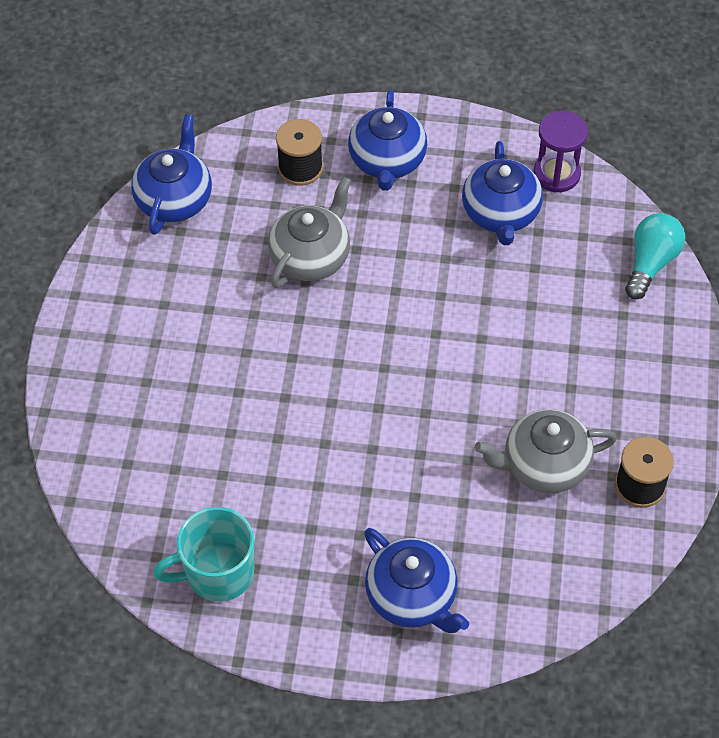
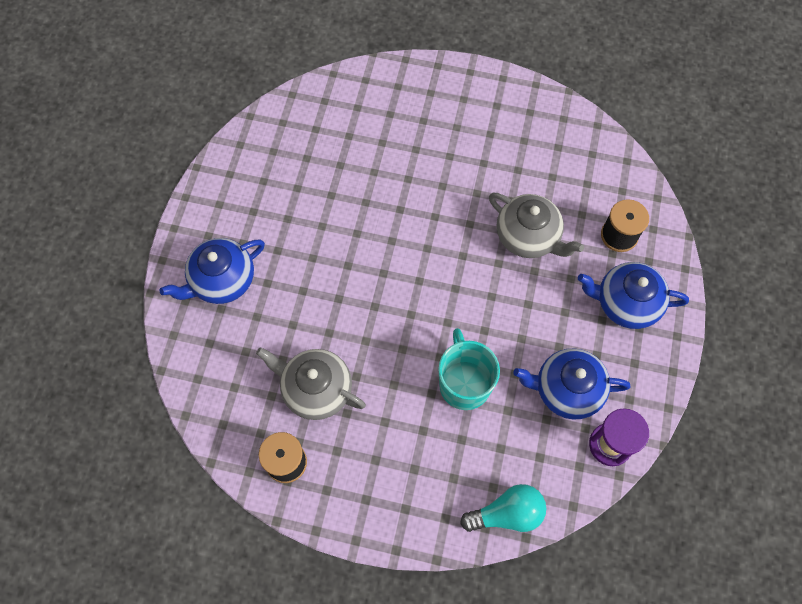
camera: 95 degrees right, 10 degrees up
blue teapot [131,114,212,235] -> none
turquoise mug [153,507,254,602] -> turquoise mug moved to [438,328,500,410]
grey teapot [475,409,617,493] -> grey teapot turned 60 degrees counterclockwise [256,347,366,420]
turquoise light bulb [625,213,685,299] -> turquoise light bulb turned 45 degrees counterclockwise [460,484,546,532]

